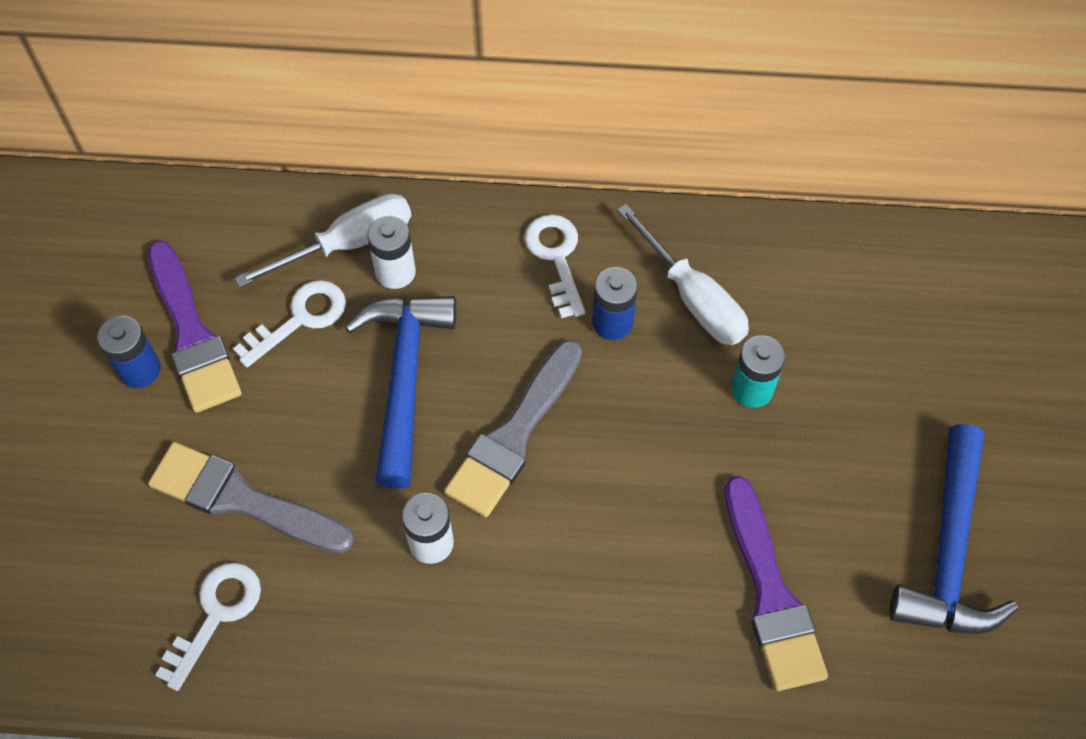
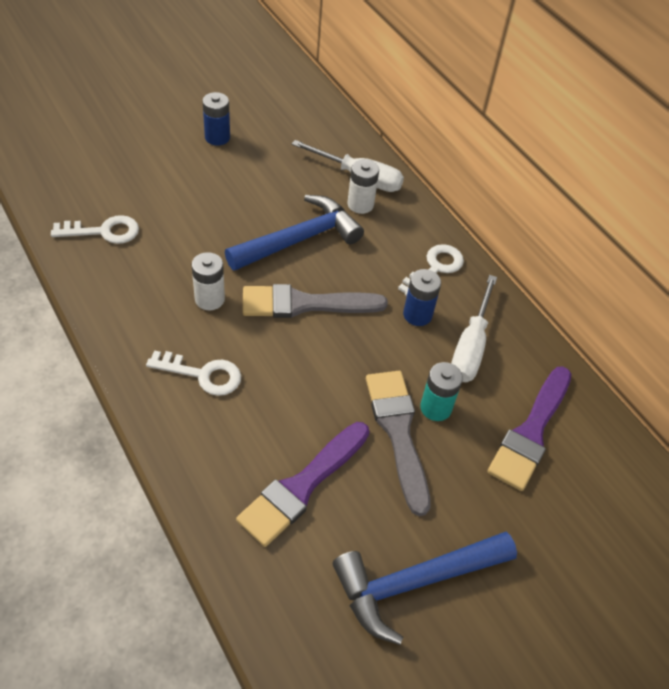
camera: 50 degrees right, 10 degrees down
purple brush [148,240,242,413] -> purple brush moved to [487,366,572,491]
grey brush [148,442,354,553] -> grey brush moved to [366,371,431,516]
white key [233,280,346,368] -> white key moved to [146,350,241,396]

